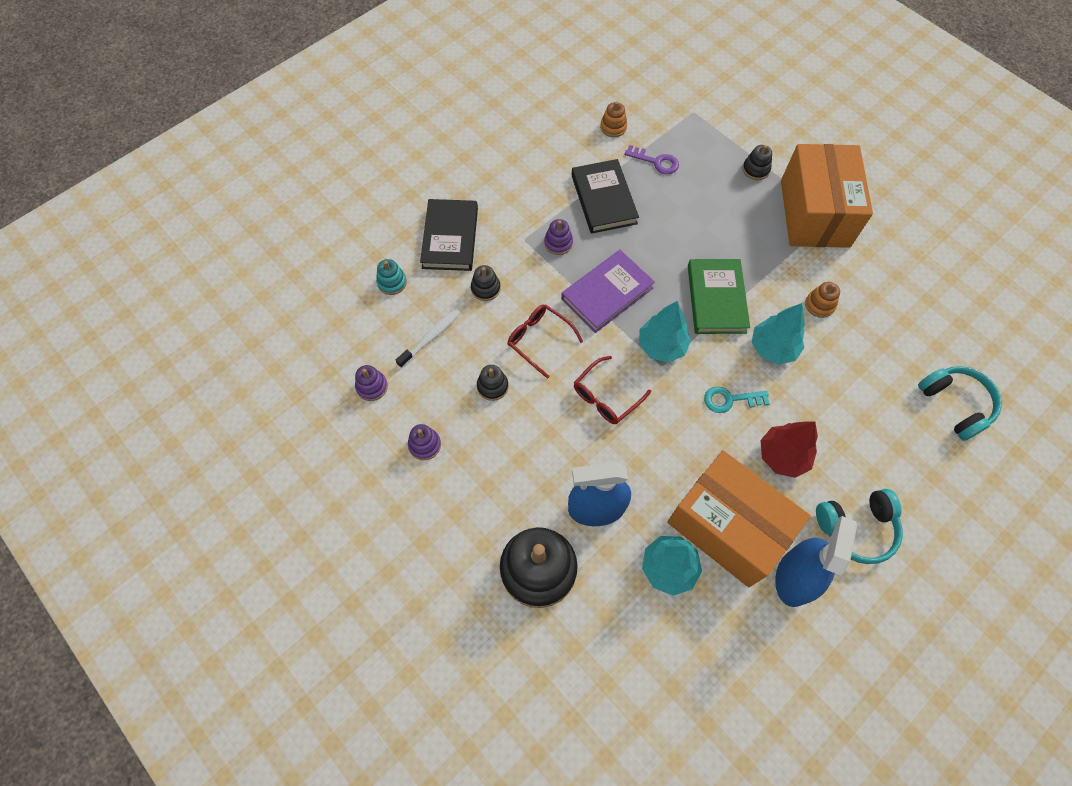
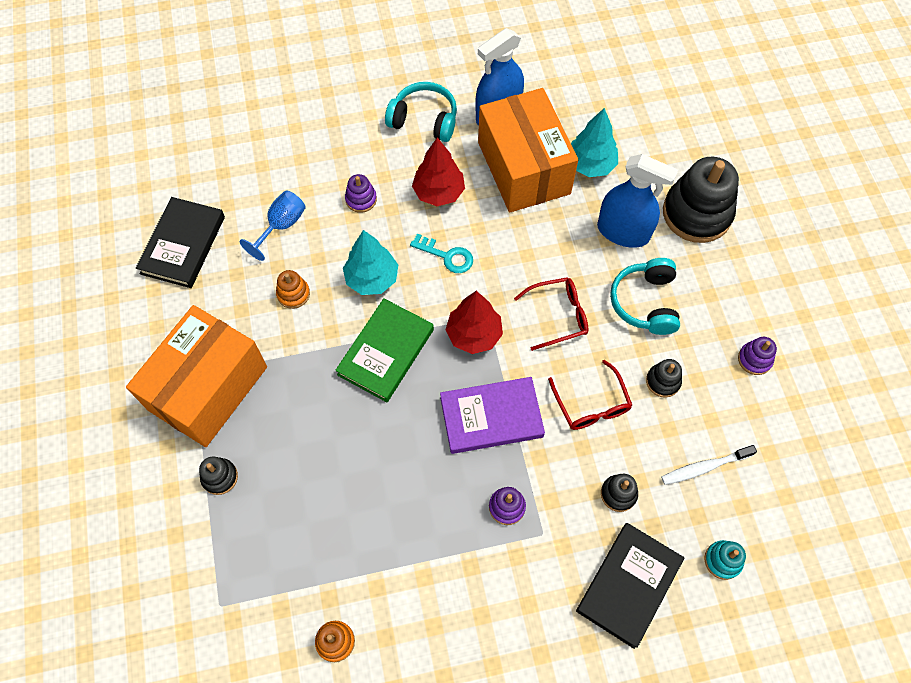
camera: 150 degrees left, 0 degrees up
purple stacking toy [355,365,388,401] -> purple stacking toy moved to [345,174,377,213]
black book [572,159,639,234] -> black book moved to [136,197,225,288]
purple key [624,145,679,174] -> none
turquoise tree [639,301,691,363] -> red tree [445,291,503,354]
turquoise headphones [918,366,1002,441] -> turquoise headphones moved to [610,258,680,335]
none -> blue goblet [239,190,306,261]

